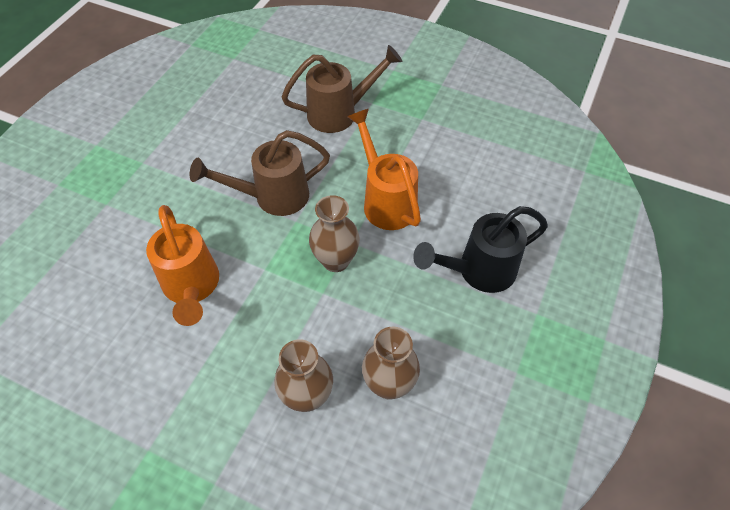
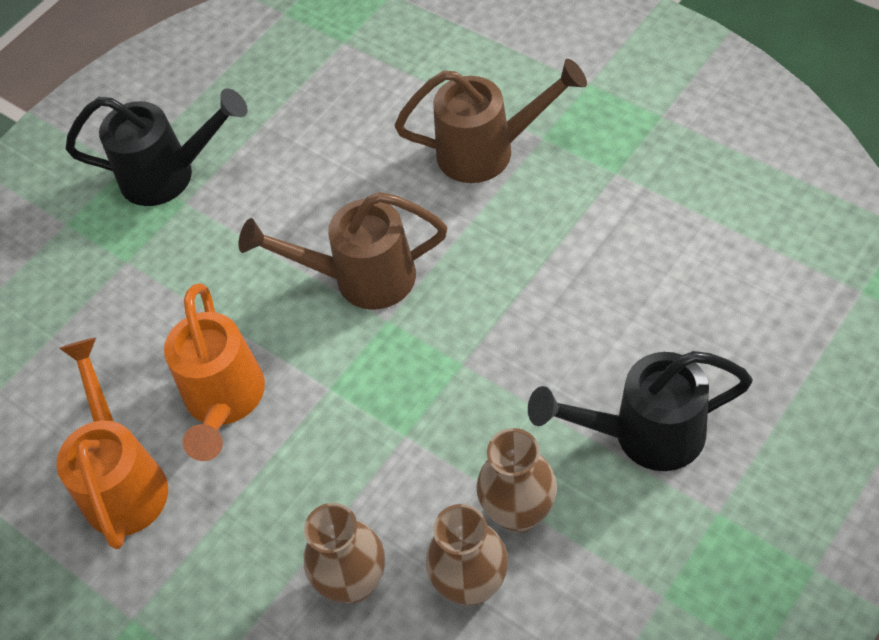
camera: 20 degrees right, 0 degrees up
brown vase [309,195,360,272] -> brown vase moved to [476,428,557,533]
orange watering can [347,109,421,230] -> orange watering can moved to [57,337,168,549]
none -> black watering can [65,88,248,206]

